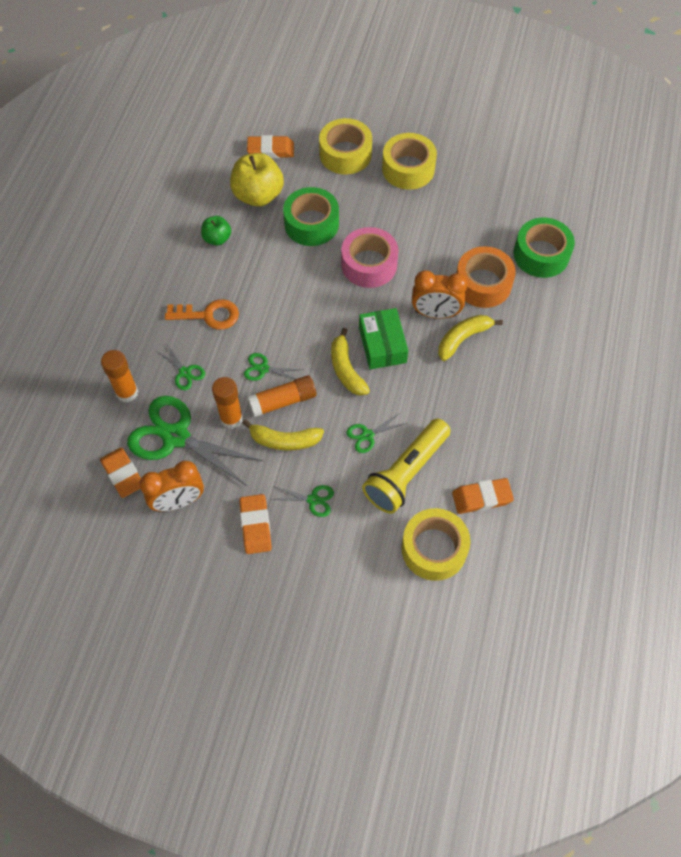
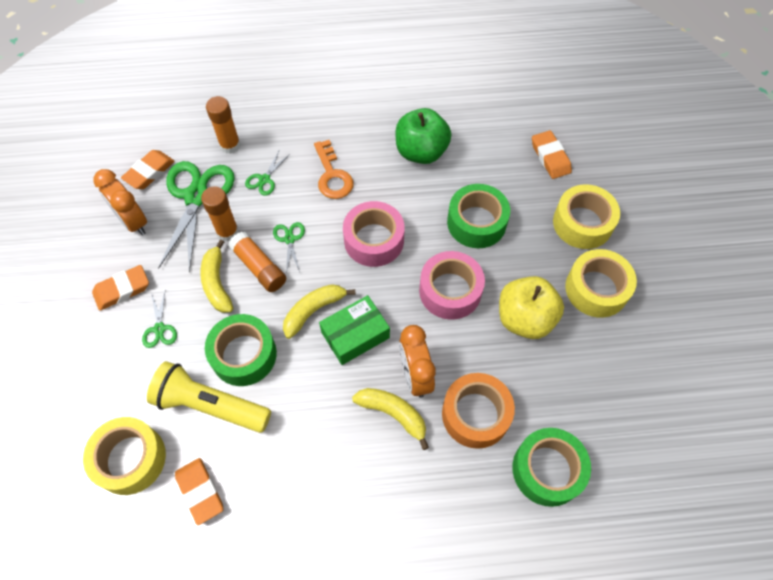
camera: 70 degrees right, 0 degrees up
green apple [201,216,231,246] -> green apple [396,108,451,164], size x1.81
yellow apple [230,153,284,207] -> yellow apple moved to [499,276,564,339]
green scissors [346,413,407,453] -> green tape [205,314,277,386]
none -> pink tape [343,201,405,267]

